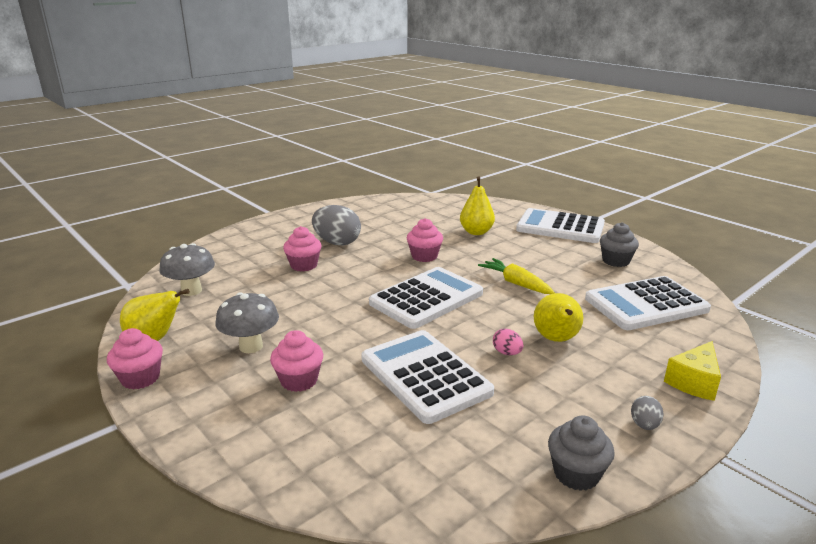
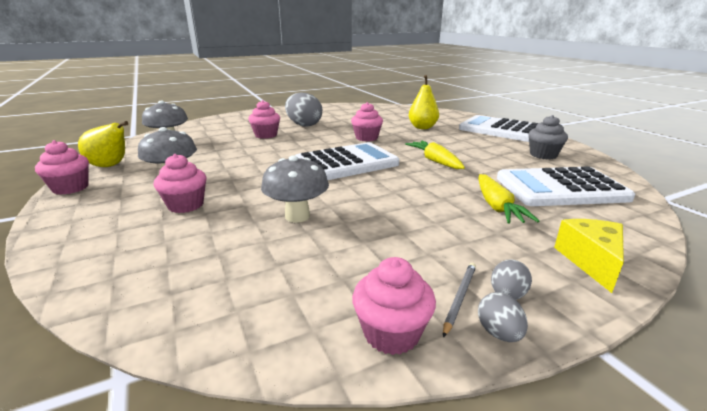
camera: 15 degrees right, 0 degrees up
white calculator [361,330,494,424] -> grey mushroom [261,155,329,223]
pink egg [493,328,523,355] -> none
yellow pear [534,293,583,342] -> none
grey cupcake [548,416,615,491] -> pink cupcake [352,257,436,355]
yellow cheese [664,341,721,401] -> yellow cheese turned 135 degrees clockwise [554,219,624,293]
none -> grey pencil [443,263,476,338]
none -> grey egg [478,292,528,342]
none -> yellow carrot [479,174,540,224]

